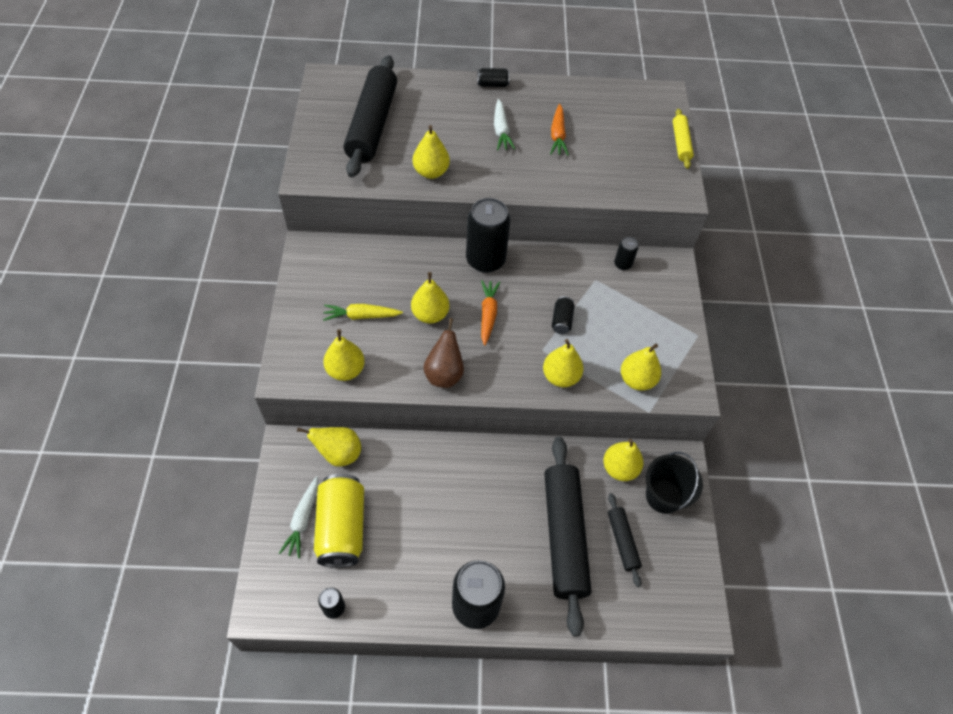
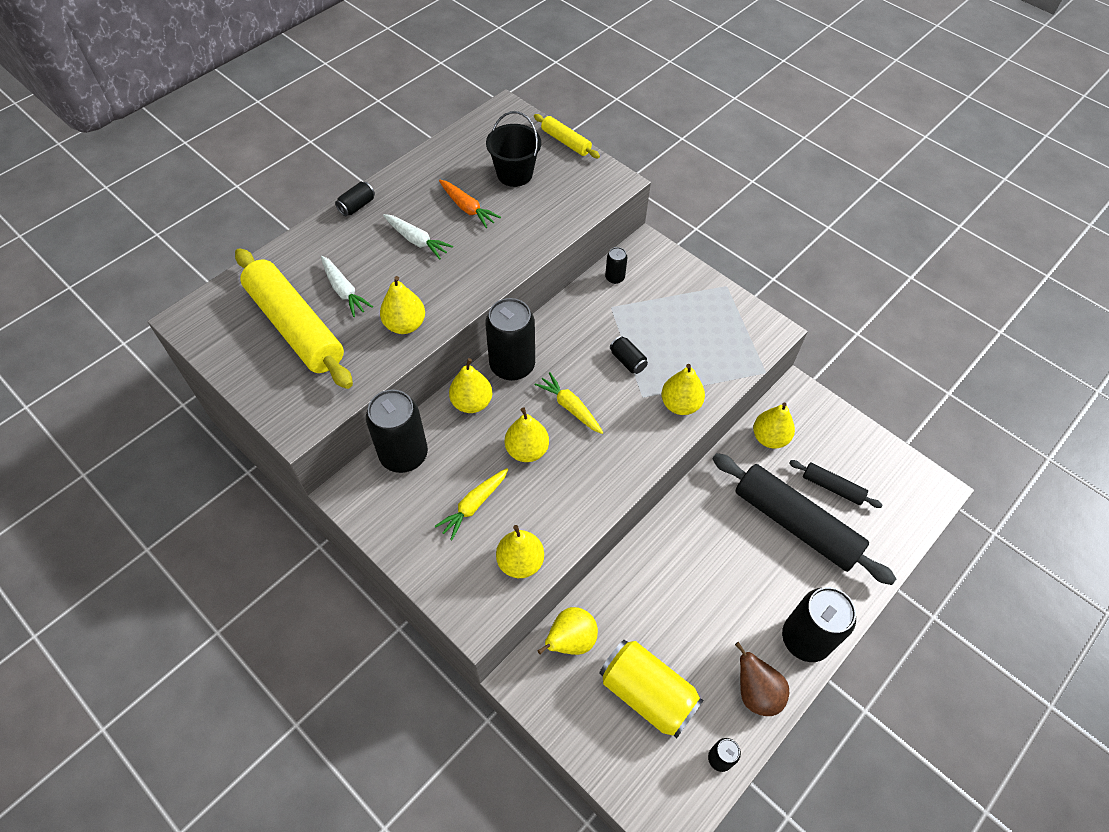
camera: 45 degrees left, 0 degrees up
white carrot [279,476,318,558] -> white carrot moved to [321,256,373,317]
black rolling pin [344,55,397,178] -> yellow rolling pin [235,248,353,389]
brown pear [423,318,464,388] -> brown pear moved to [735,642,789,716]
orange carrot [481,280,500,346] -> yellow carrot [535,372,603,434]
yellow pear [621,344,661,391] -> yellow pear moved to [449,358,492,413]
black bucket [646,452,703,514] -> black bucket moved to [486,111,541,187]
none -> black can [366,389,428,473]

